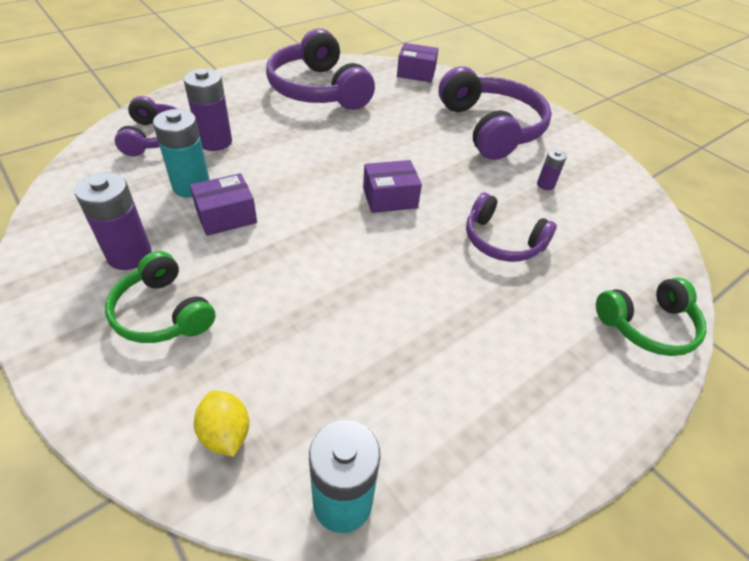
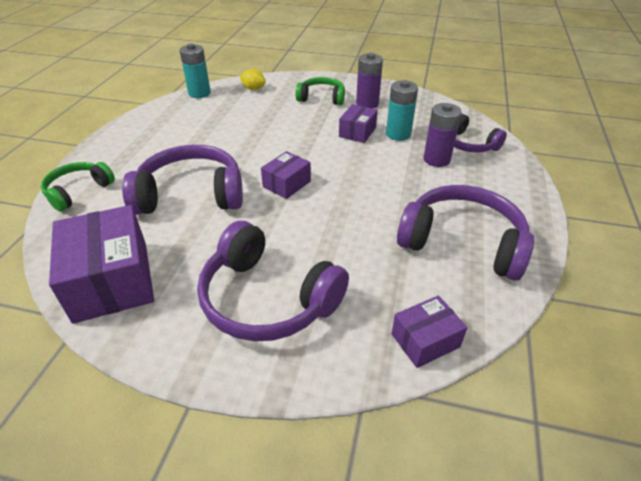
camera: 145 degrees right, 5 degrees down
purple headphones [466,193,557,262] -> purple headphones [122,145,243,215], size x1.70
purple battery [537,149,567,190] -> none
none -> purple box [49,205,154,324]

